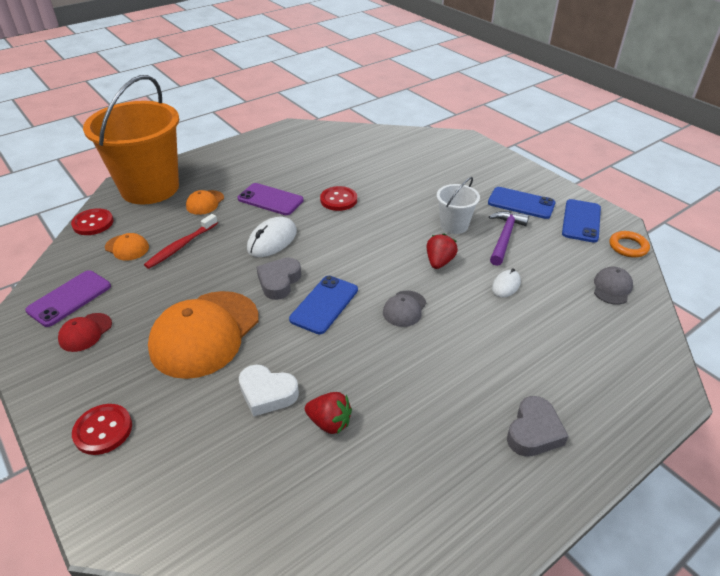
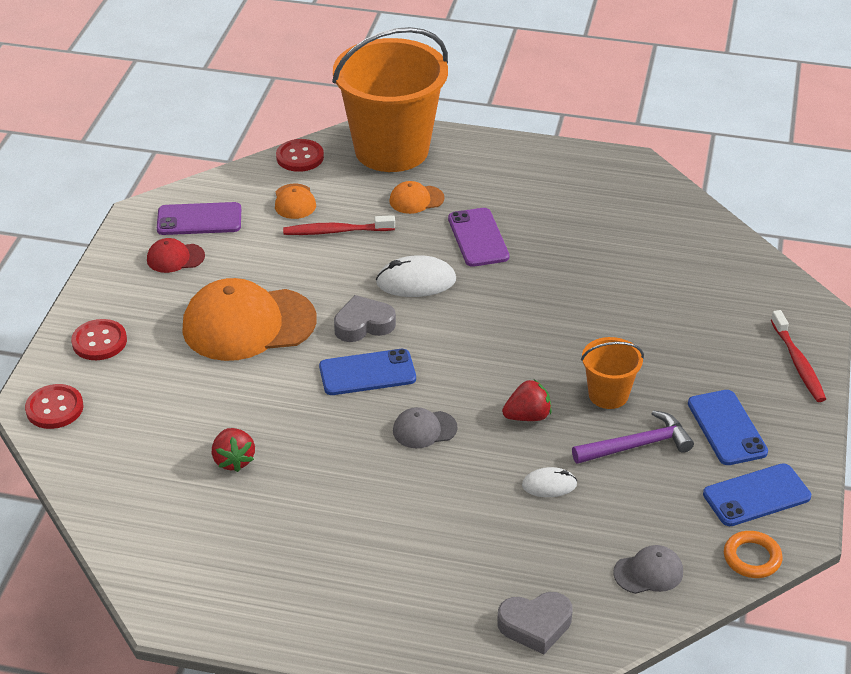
camera: 50 degrees right, 0 degrees up
white heart [239,364,299,417] -> none
red button [320,186,357,211] -> red button moved to [25,384,83,429]
white bucket [437,177,480,234] -> orange bucket [581,337,644,409]
grey heart [507,396,569,457] -> grey heart moved to [497,592,573,654]
none -> red toothbrush [771,310,826,402]

